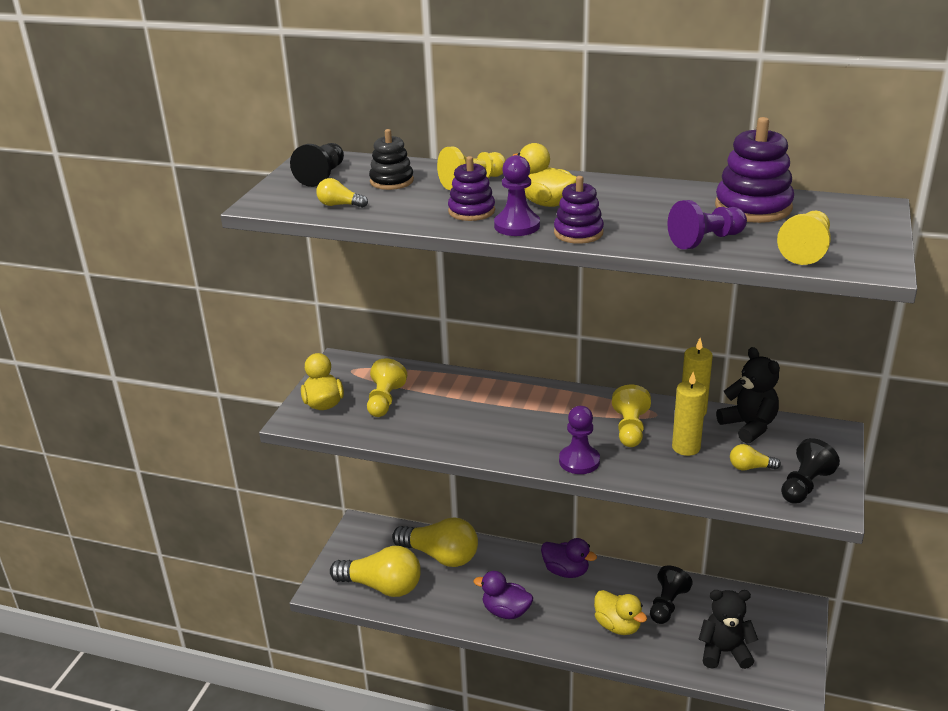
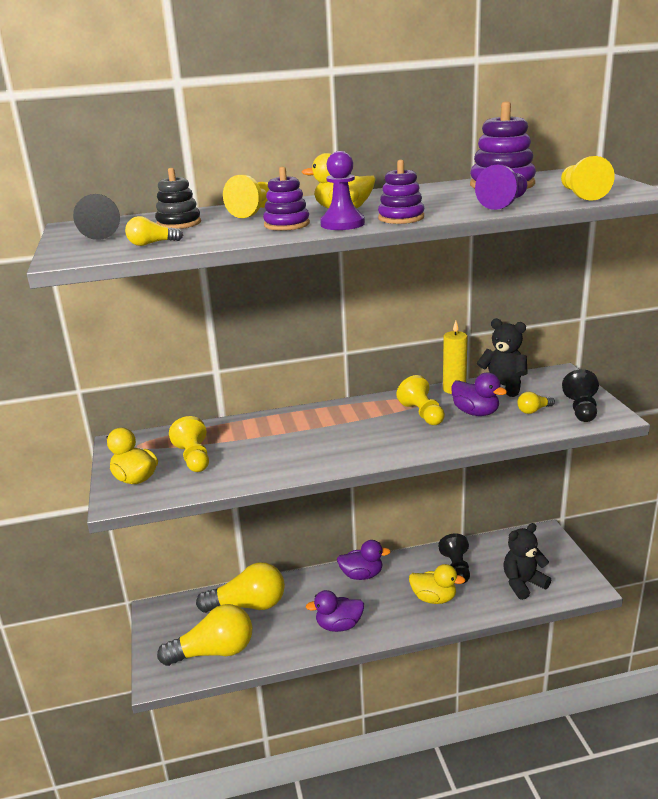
camera: 30 degrees left, 5 degrees down
purple pawn [559,406,600,474] -> none
yellow candle [672,372,706,456] -> purple duck [451,373,507,416]

